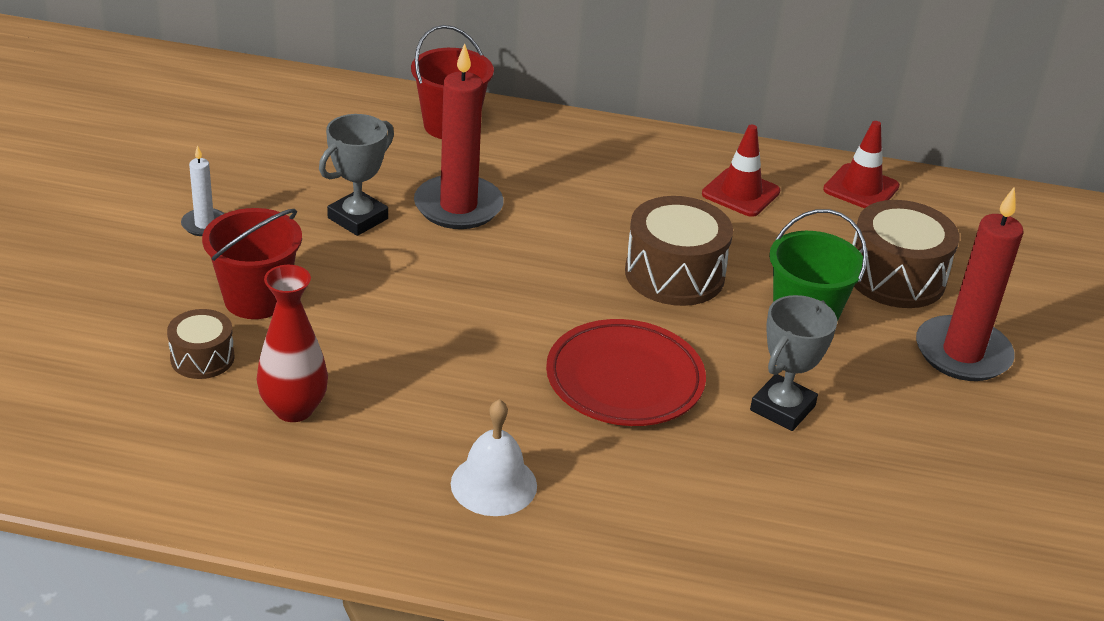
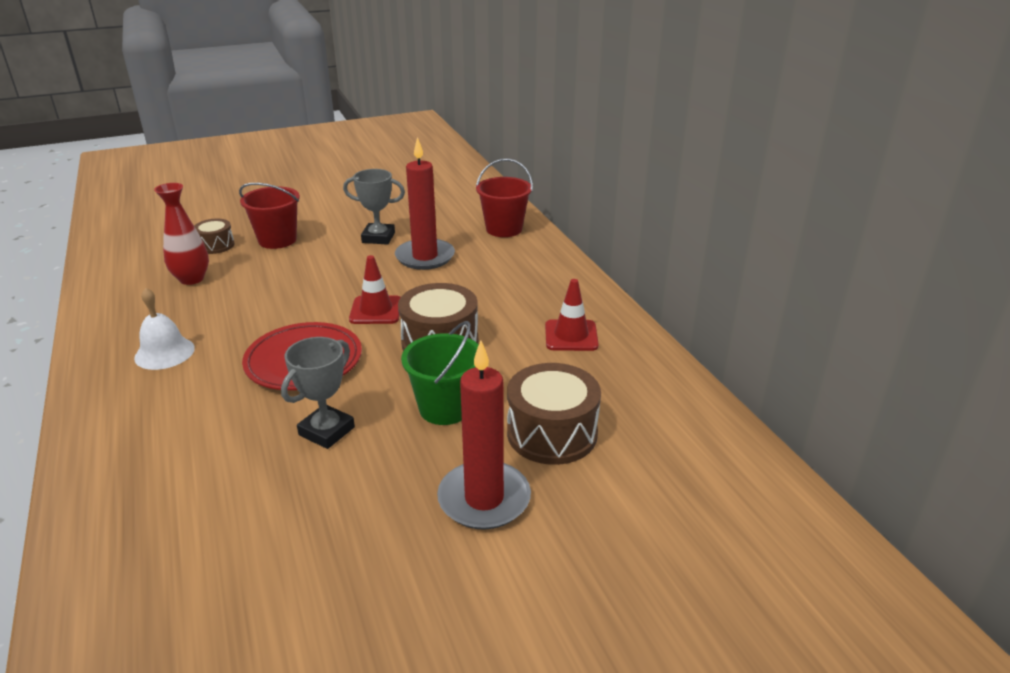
camera: 60 degrees right, 5 degrees down
white candle [181,145,224,236] -> none
grey trophy [750,295,837,431] -> grey trophy turned 60 degrees counterclockwise [281,337,355,449]
red traffic cone [823,121,900,208] -> red traffic cone moved to [349,255,401,324]

